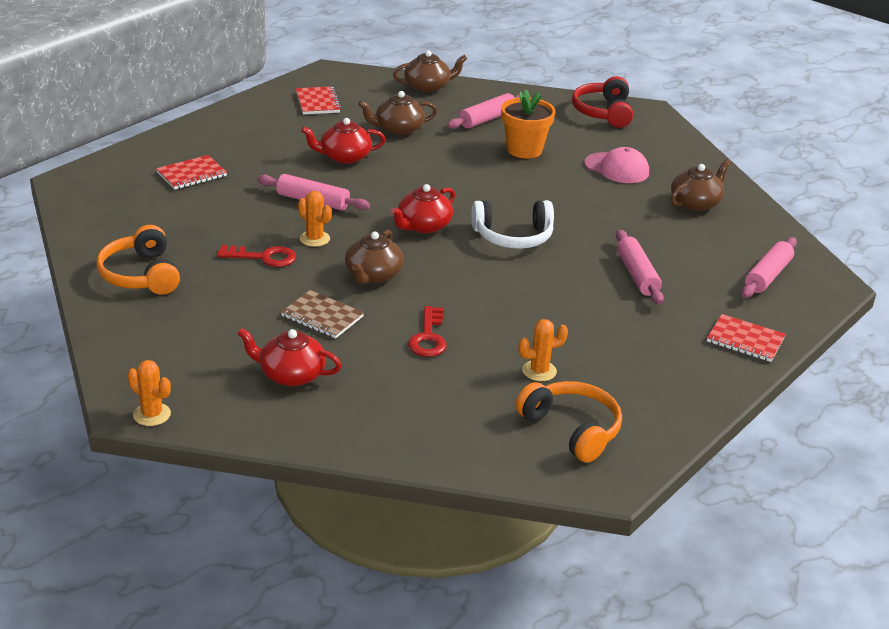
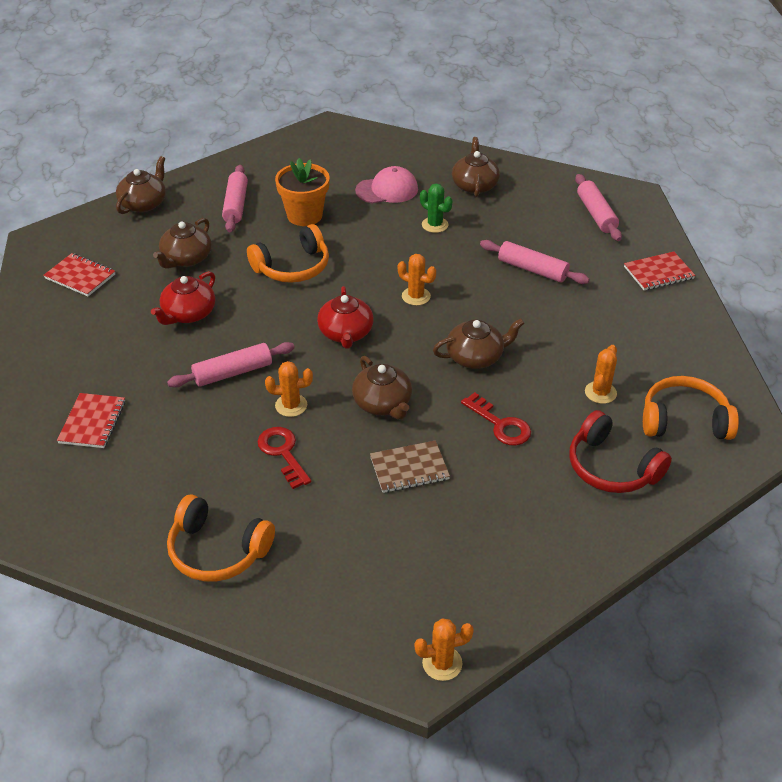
camera: 45 degrees left, 10 degrees up
red key [217,245,296,267] -> red key turned 75 degrees counterclockwise [257,427,311,489]
red teapot [237,328,342,386] -> none
white headphones [472,200,554,249] -> orange cactus [398,254,436,306]
red headphones [572,76,633,128] -> red headphones moved to [570,410,672,493]
none -> orange headphones [247,224,329,283]
none -> green cactus [420,184,453,233]
none -> brown teapot [433,319,525,369]

